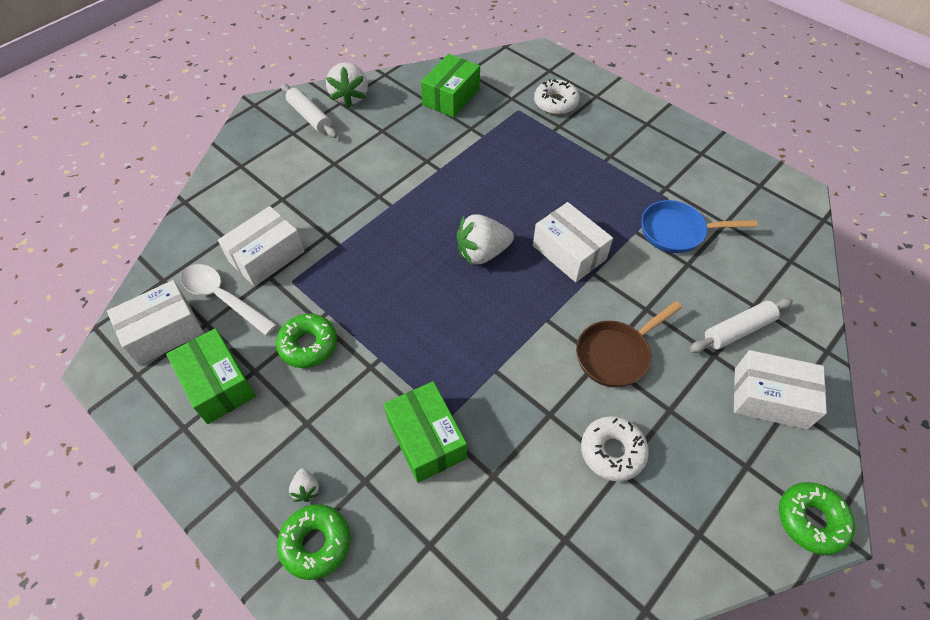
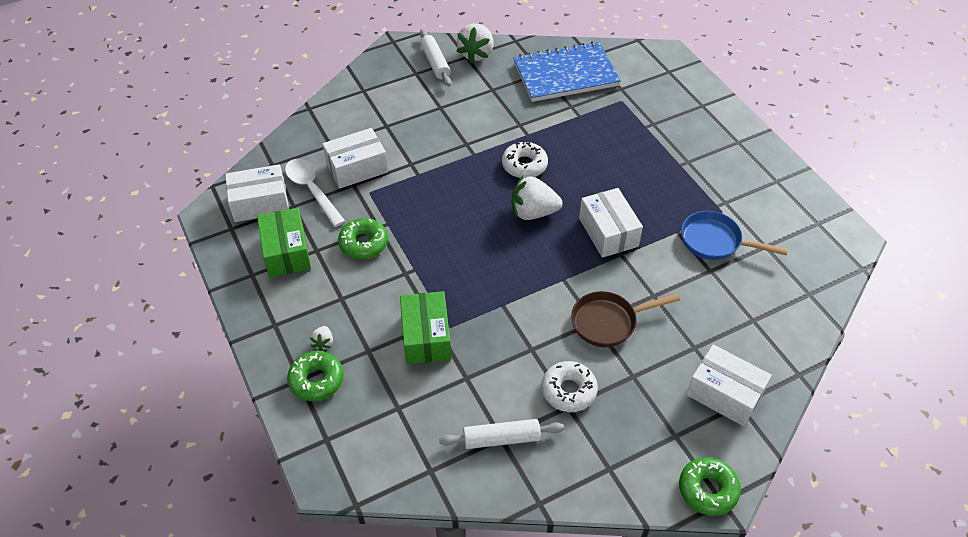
camera: 20 degrees right, 5 degrees down
green box [421,54,480,118] -> blue notebook [513,42,621,102]
white donut [534,79,580,115] -> white donut moved to [502,141,548,178]
white rolling pin [690,298,793,353] -> white rolling pin moved to [439,419,564,449]

